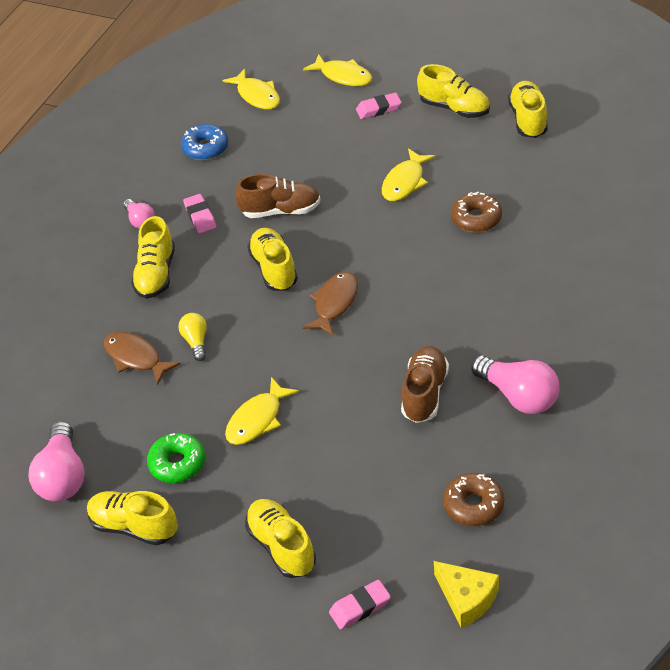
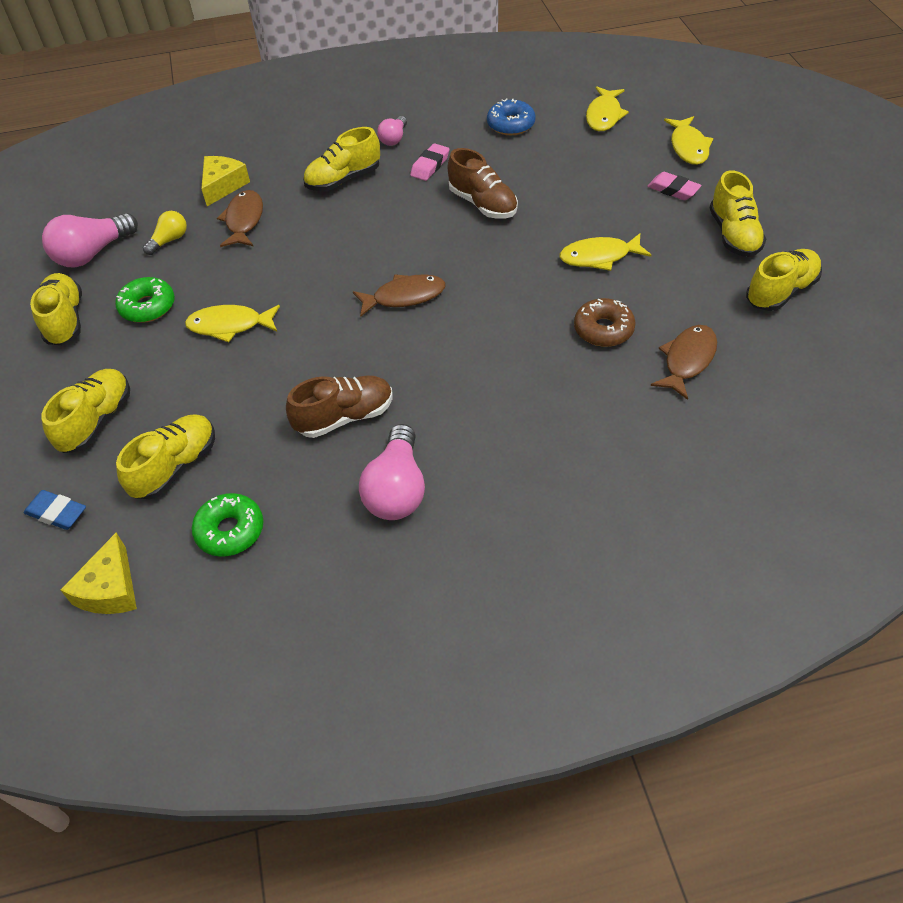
camera: 50 degrees right, 5 degrees up
yellow light bulb [178,313,207,361] -> yellow light bulb moved to [143,211,187,255]
yellow shoe [247,228,298,291] -> yellow shoe moved to [116,414,215,499]
pink eraser [329,580,391,630] -> blue eraser [24,490,86,530]
brown donut [443,473,504,526] -> green donut [192,493,264,557]
none -> yellow cheese [201,156,250,206]
none -> brown fish [651,325,717,400]

